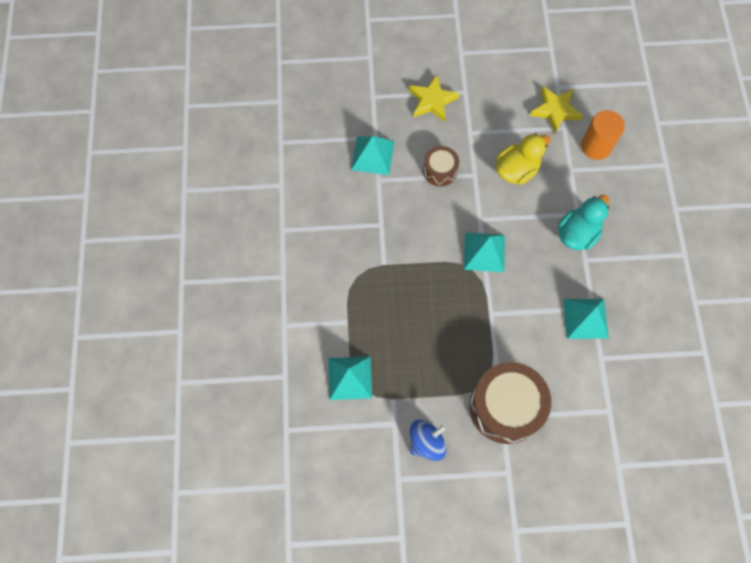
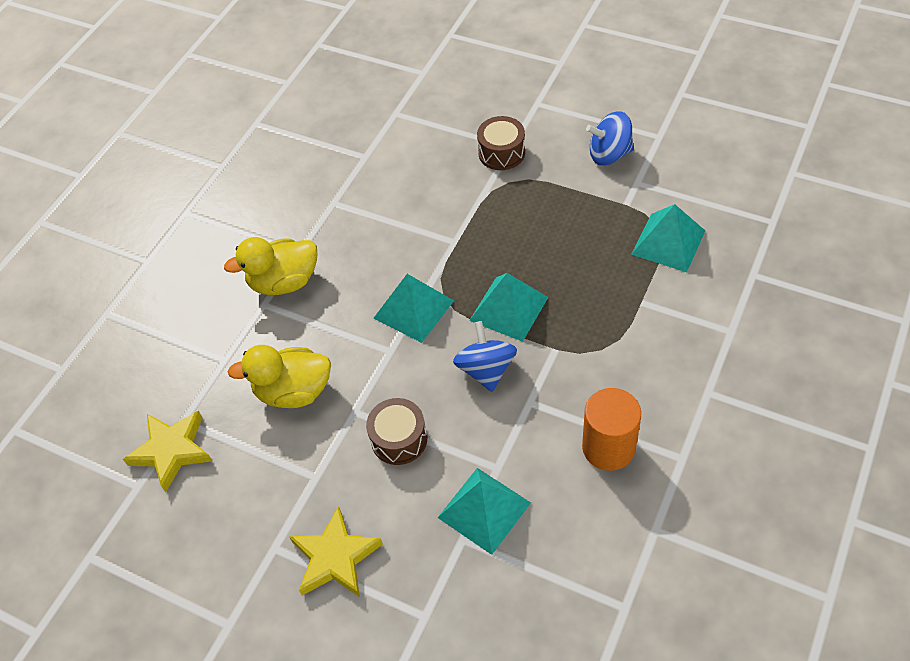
camera: 145 degrees left, 15 degrees down
brown drum [469,362,551,444] -> brown drum [477,116,525,170], size x0.53
turquoise duck [557,195,609,250] -> yellow duck [224,237,317,295]
turquoise pyramid [563,299,609,339] -> turquoise pyramid moved to [469,273,548,342]
orange cylinder [581,110,625,160] -> orange cylinder moved to [582,388,641,471]
none -> blue spinning top [453,321,517,392]

